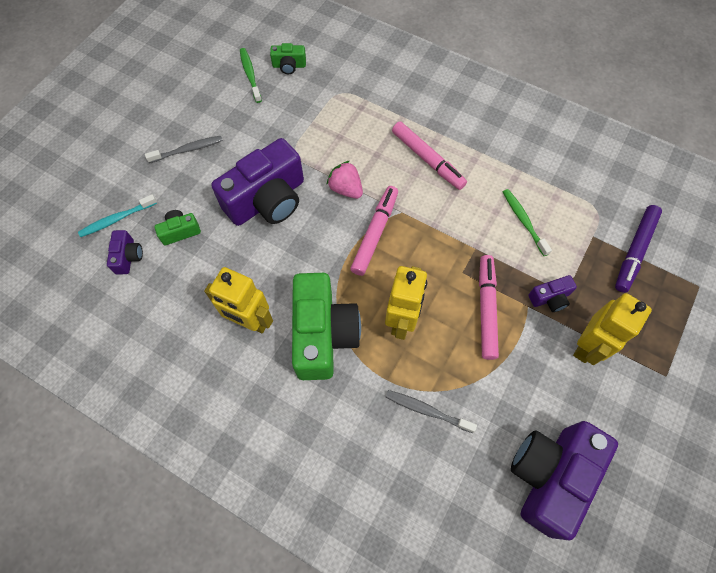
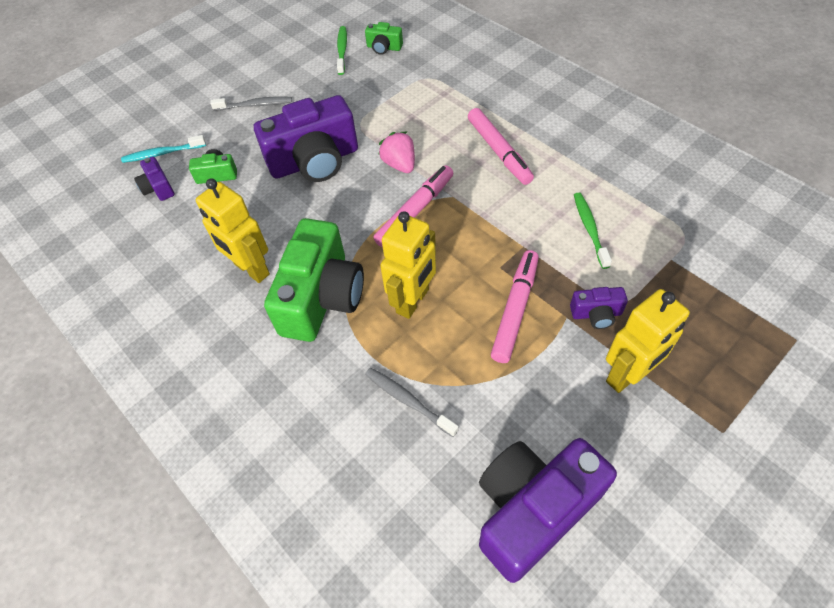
camera: 20 degrees right, 10 degrees down
purple camera [107,230,143,275] -> purple camera turned 135 degrees clockwise [134,156,175,201]
purple marker [615,205,662,293] -> none

